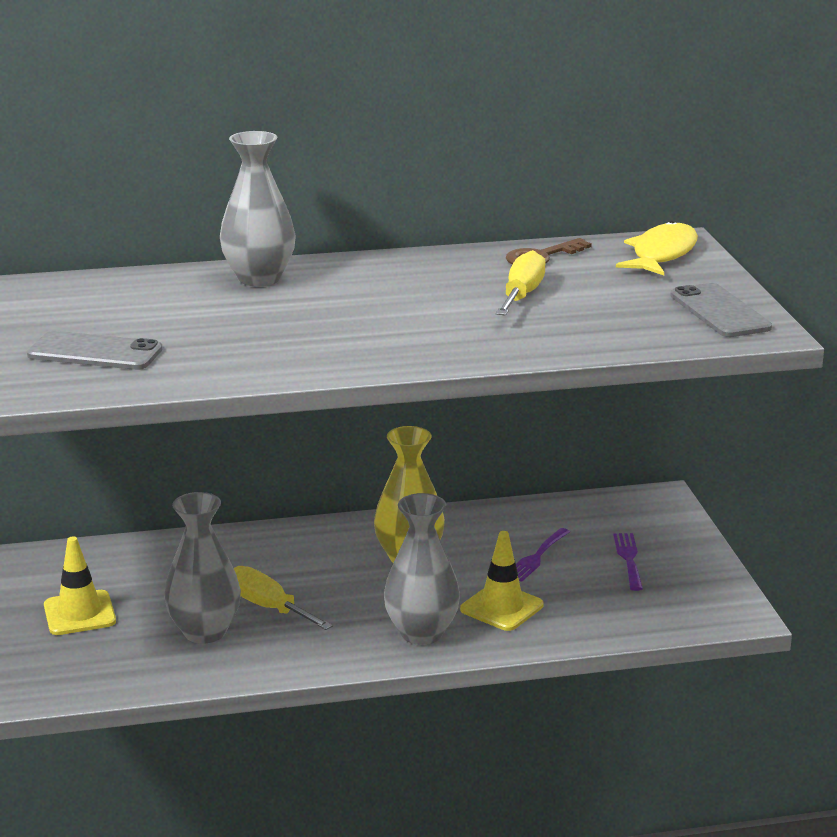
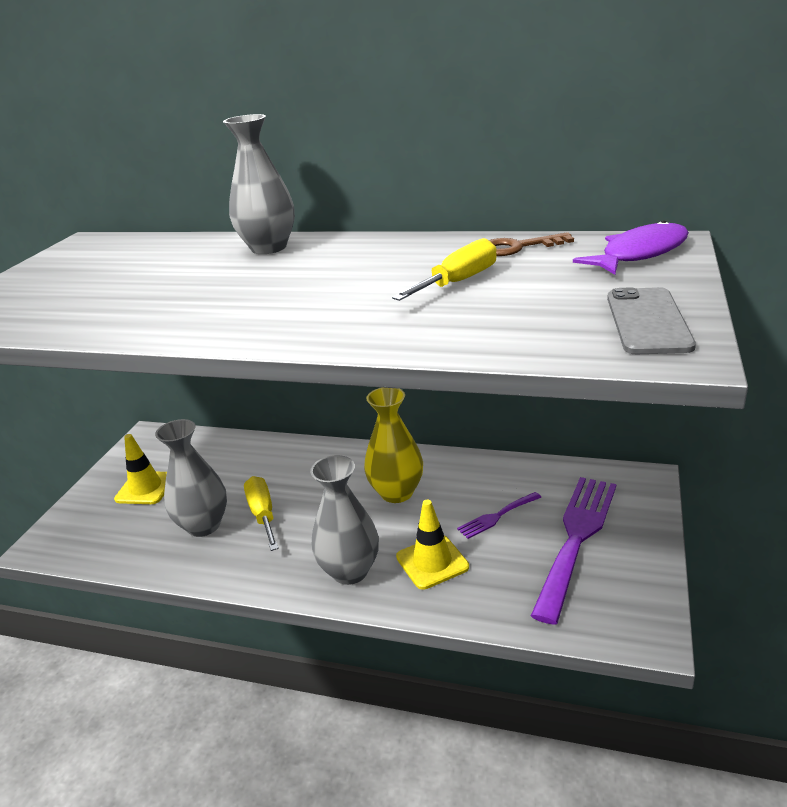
camera: 30 degrees right, 5 degrees up
grey phone [27,331,162,370] -> none
purple fork [613,533,643,591] -> purple fork [531,477,616,625], size x2.10
yellow fish [616,221,698,276] -> purple fish [573,220,689,275]

